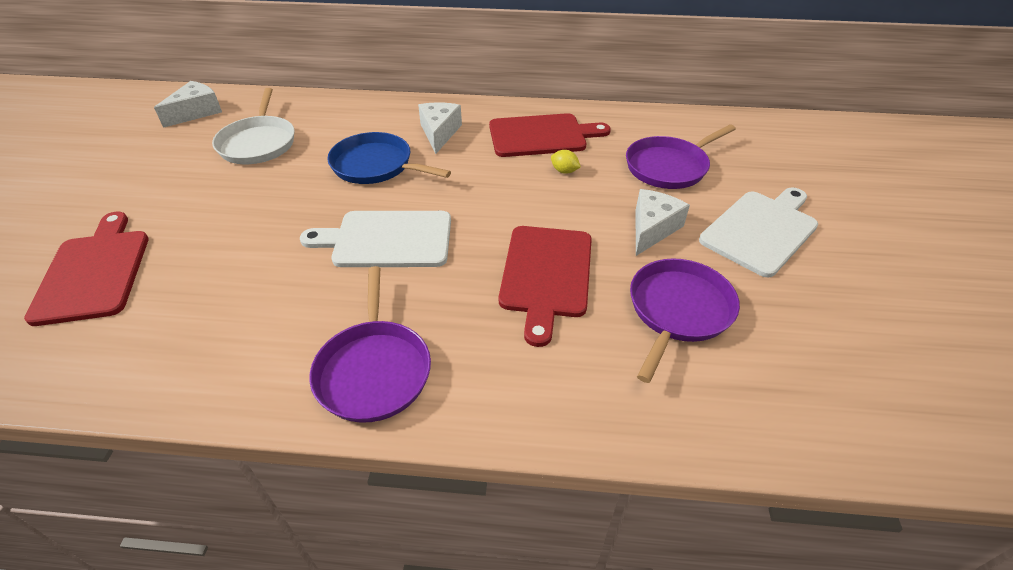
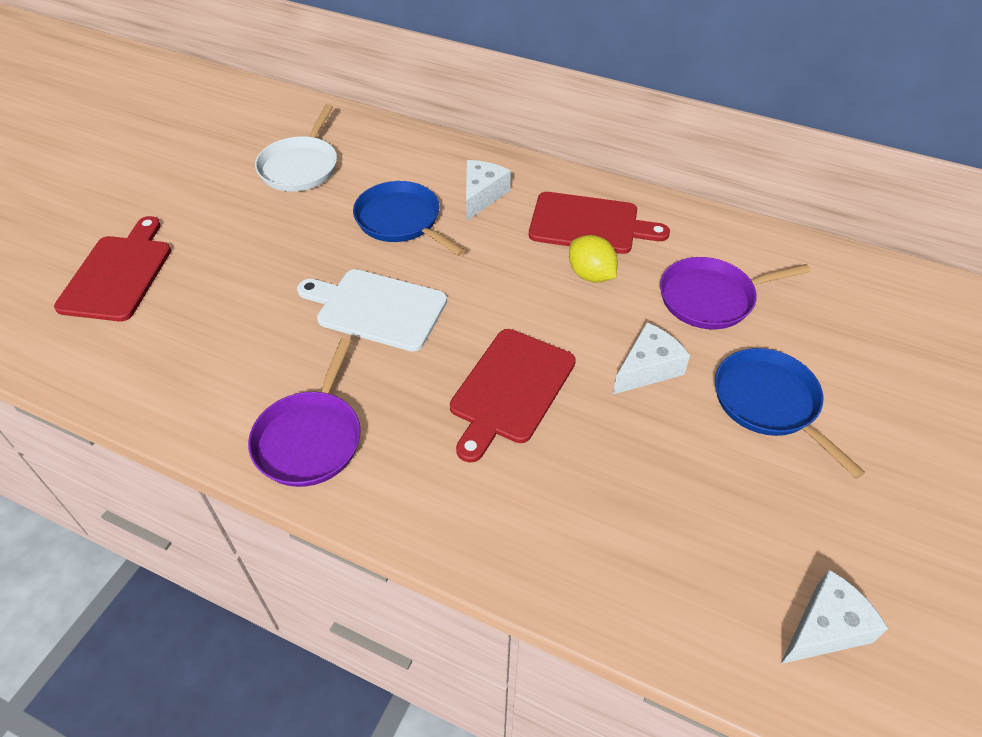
camera: 20 degrees right, 5 degrees up
white cheese [154,81,222,128] -> white cheese moved to [781,569,888,664]
yellow lemon [551,150,581,174] -> yellow lemon [569,235,618,283], size x1.72
purple pan [630,259,740,383] -> none
white cutting board [699,187,818,277] -> blue pan [715,348,865,478]

